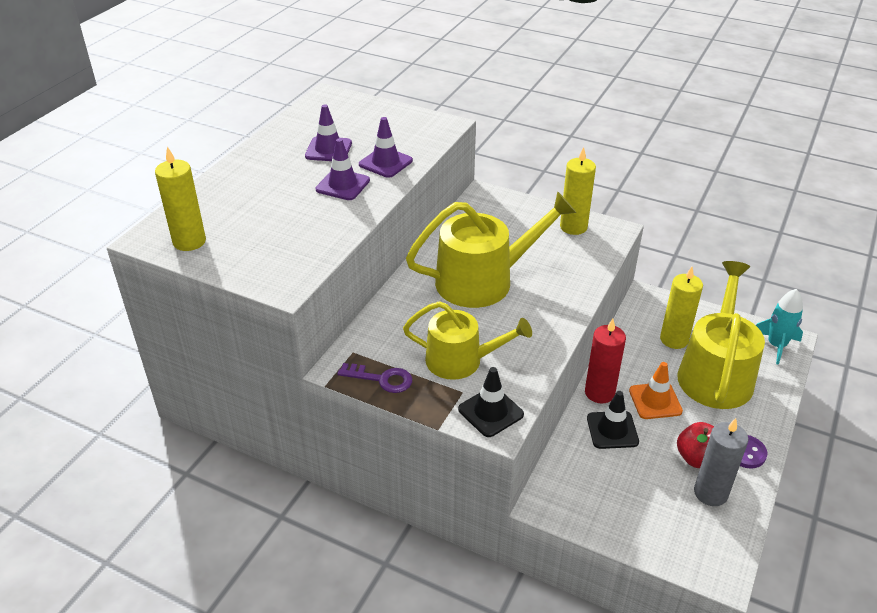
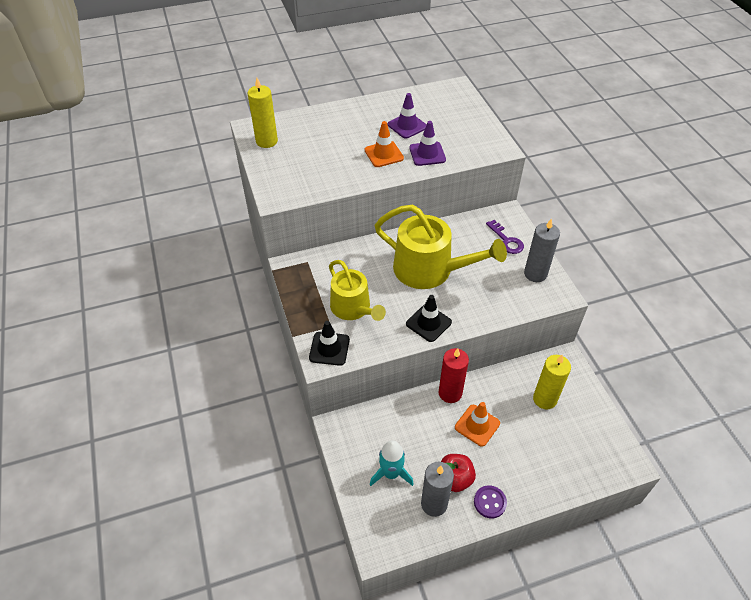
camera: 45 degrees right, 10 degrees up
purple traffic cone [315,138,370,200] -> orange traffic cone [365,121,404,167]
purple key [337,363,412,393] -> purple key moved to [486,220,524,254]
yellow candle [560,147,596,235] -> grey candle [524,218,560,282]
black traffic cone [587,391,639,449] -> black traffic cone moved to [406,295,452,342]
yellow watering can [677,261,765,409] -> none
turquoise rocket [756,289,803,365] -> turquoise rocket moved to [370,440,414,486]

